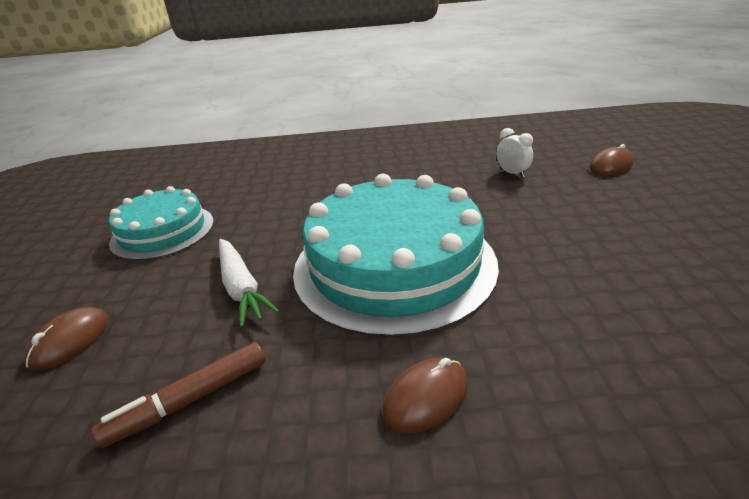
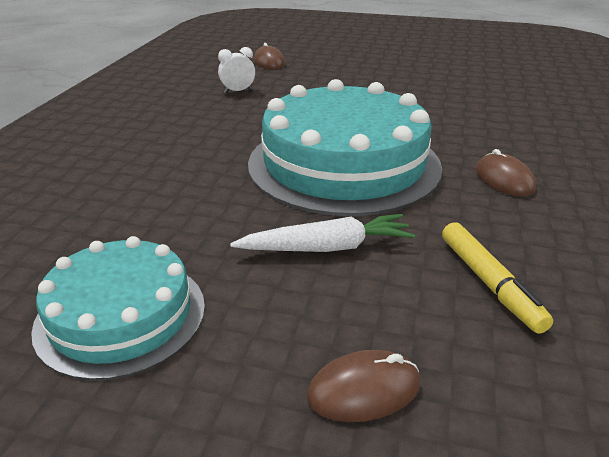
camera: 75 degrees left, 0 degrees up
brown mouse [24,307,109,371] -> brown mouse turned 60 degrees counterclockwise [307,350,420,422]
brown marker [91,342,265,448] -> yellow marker [442,222,553,334]

